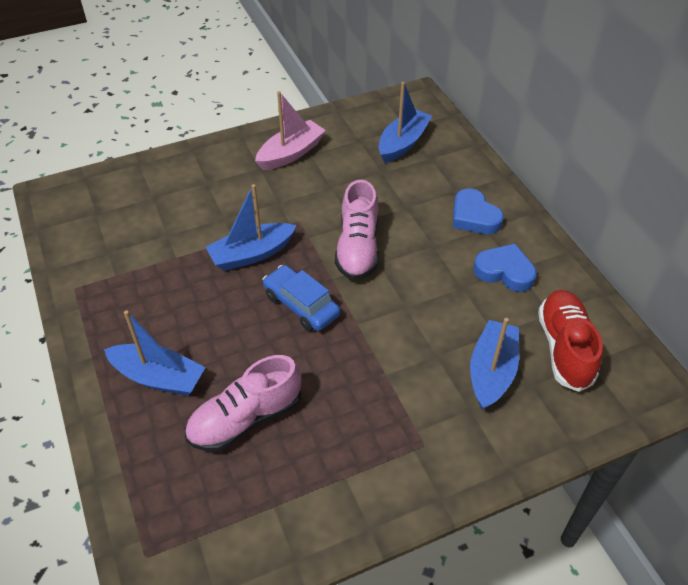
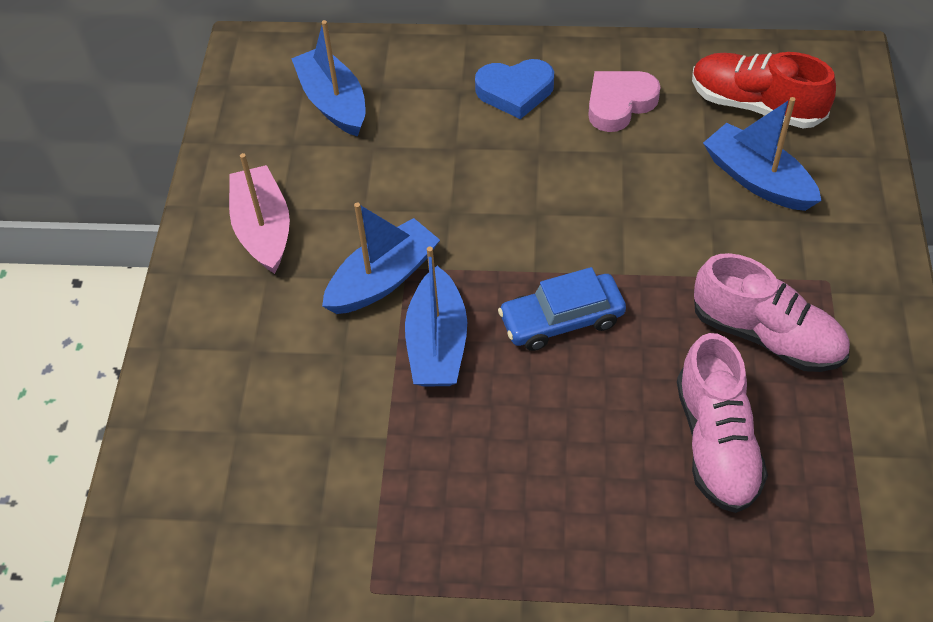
camera: 60 degrees left, 5 degrees up
blue boat [104,310,206,396] -> blue boat moved to [322,203,440,314]
pink shoe [335,180,379,280] -> pink shoe moved to [694,253,850,372]
blue heart [473,244,537,292] -> pink heart [588,71,661,132]

